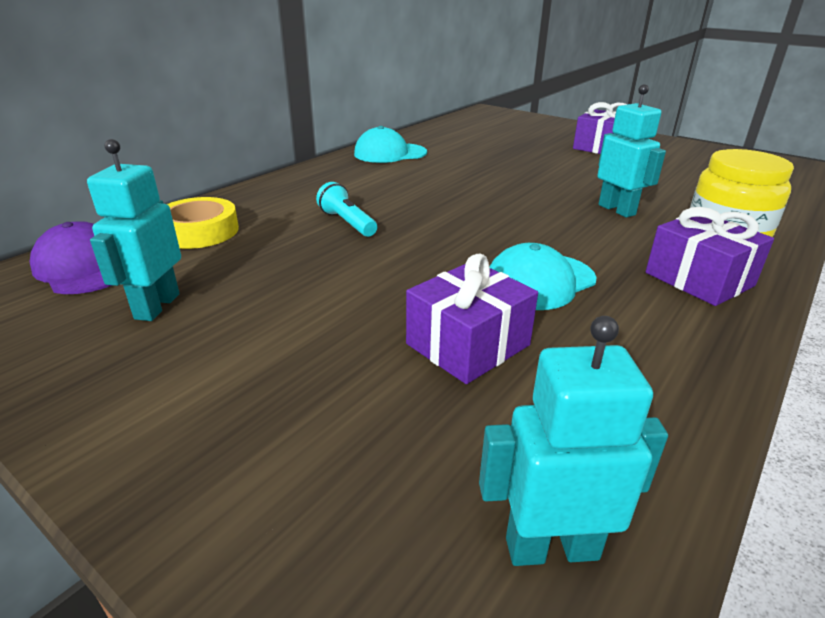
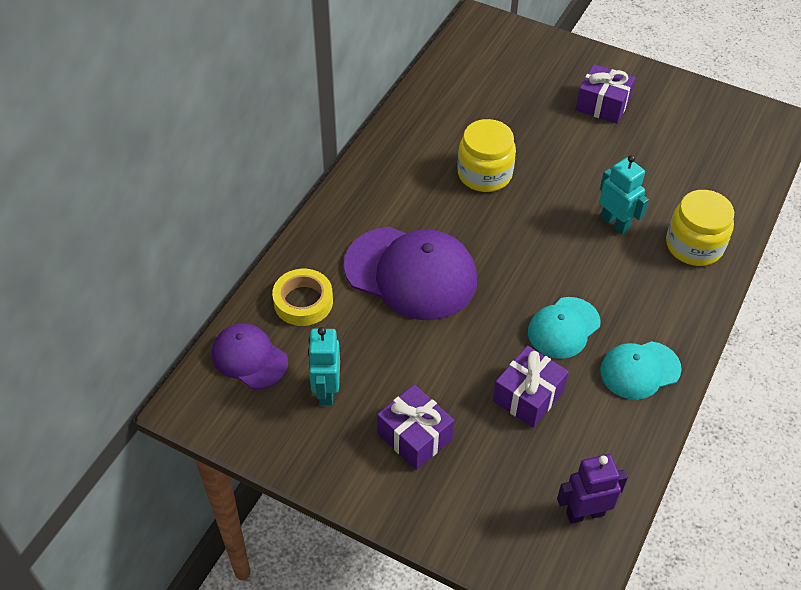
camera: 10 degrees left, 20 degrees up
turquoise flashlight [316,182,377,237] -> purple cap [344,227,477,320]
turquoise cap [354,126,427,163] -> turquoise cap moved to [600,341,682,400]
turquoise robot [479,316,668,566] -> purple robot [557,454,628,524]
purple gift [646,207,774,306] -> purple gift moved to [377,385,454,470]
none -> yellow jar [458,119,516,192]

